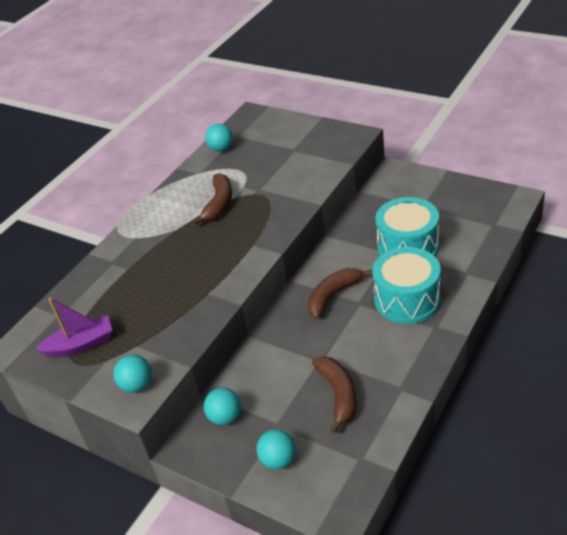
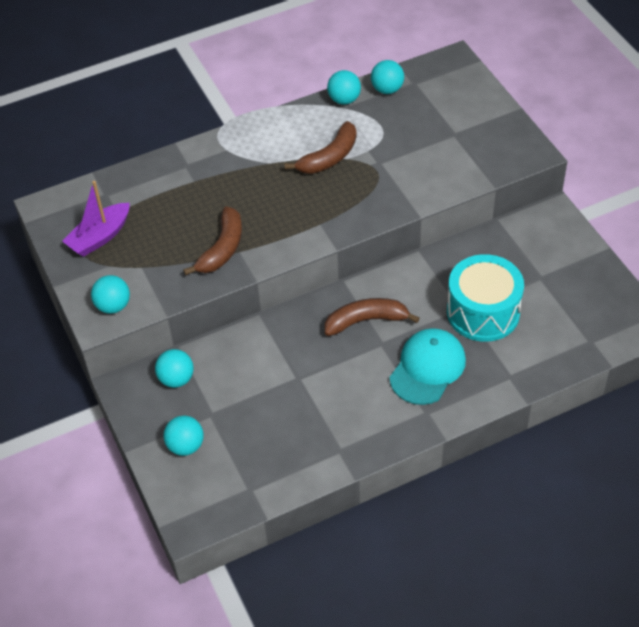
camera: 30 degrees right, 10 degrees up
purple boat [36,298,112,358] -> purple boat turned 120 degrees clockwise [62,181,130,257]
brown banana [312,356,356,434] -> brown banana moved to [183,206,242,275]
turquoise drum [372,247,441,324] -> turquoise cap [389,328,466,405]
none -> turquoise ball [327,70,361,105]

